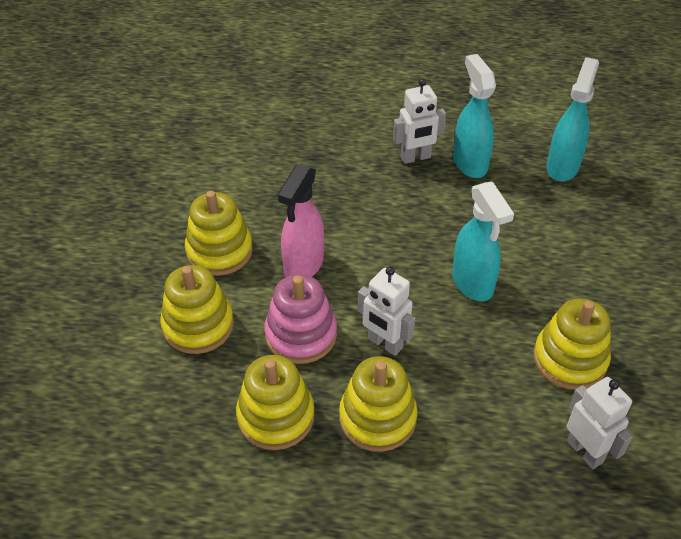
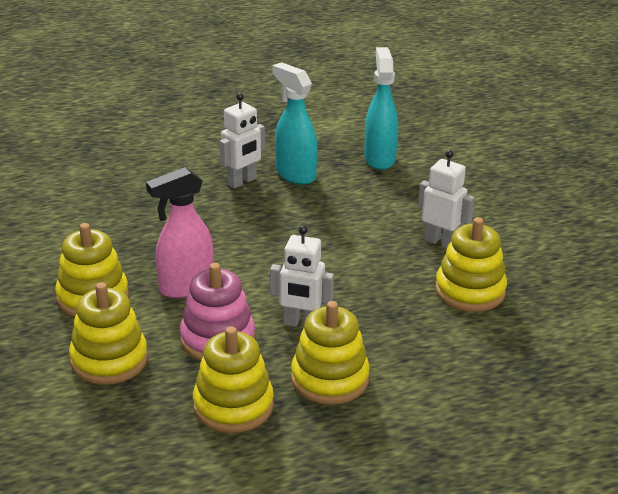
camera: 25 degrees left, 15 degrees down
pink spray bottle [278,164,324,277] -> pink spray bottle turned 60 degrees clockwise [146,167,214,298]
turquoise spray bottle [452,181,514,301] -> none
white robot [567,377,633,469] -> white robot moved to [418,150,474,248]

